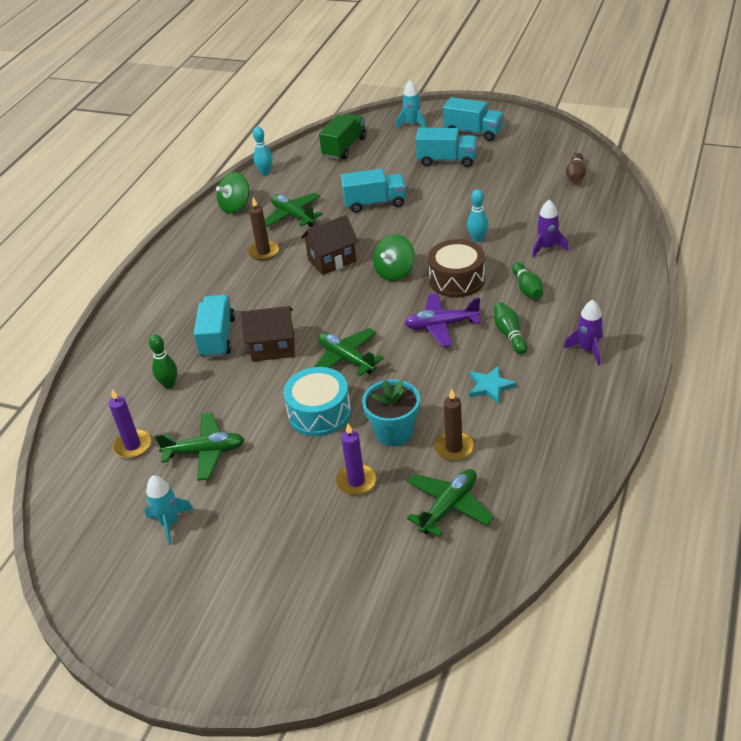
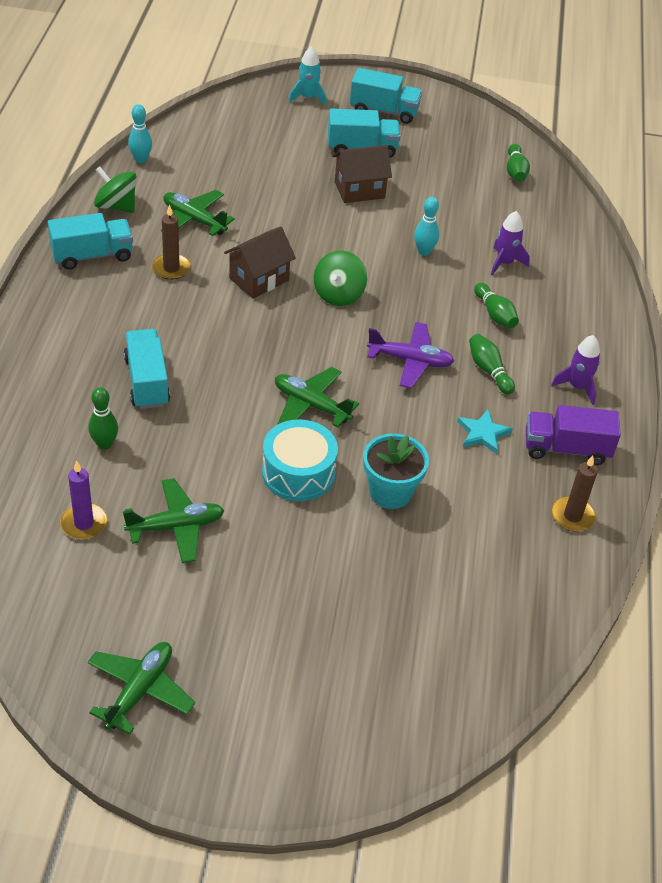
camera: 20 degrees left, 5 degrees up
turquoise rocket [145,475,194,545] -> none
green spinning top [216,172,249,214] -> green spinning top turned 90 degrees clockwise [94,166,136,213]
brown house [241,306,295,362] -> brown house moved to [333,145,392,203]
green truck [319,114,366,159] -> none
purple candle [336,423,377,495] -> none
turquoise truck [341,169,406,213] -> turquoise truck moved to [48,213,133,270]
purple plane [404,293,481,347] -> purple plane turned 150 degrees counterclockwise [367,322,454,388]
green plane [407,469,494,537] -> green plane moved to [87,642,195,735]
brown drum [428,239,485,298] -> none
brown candle [434,389,474,461] -> brown candle moved to [551,456,598,532]
brown bowling pin [566,153,586,183] -> green bowling pin [507,144,530,182]
none -> purple truck [526,405,621,465]

